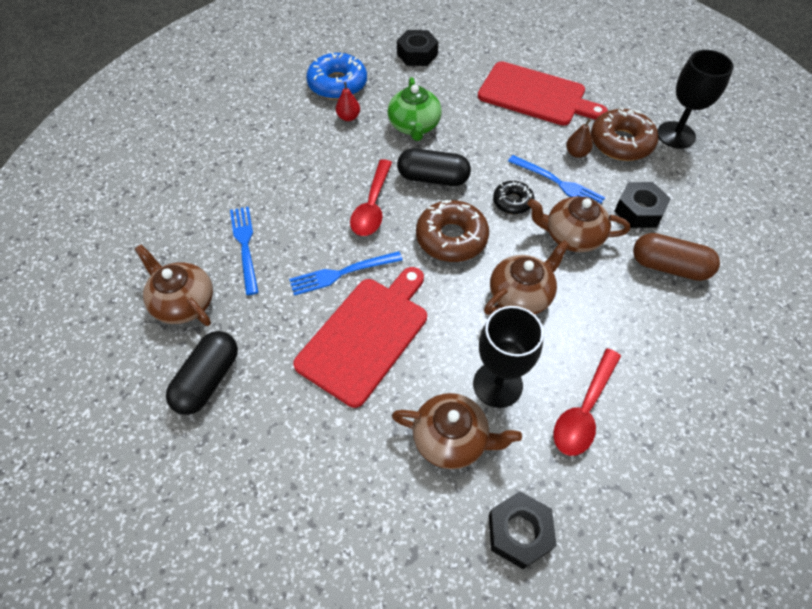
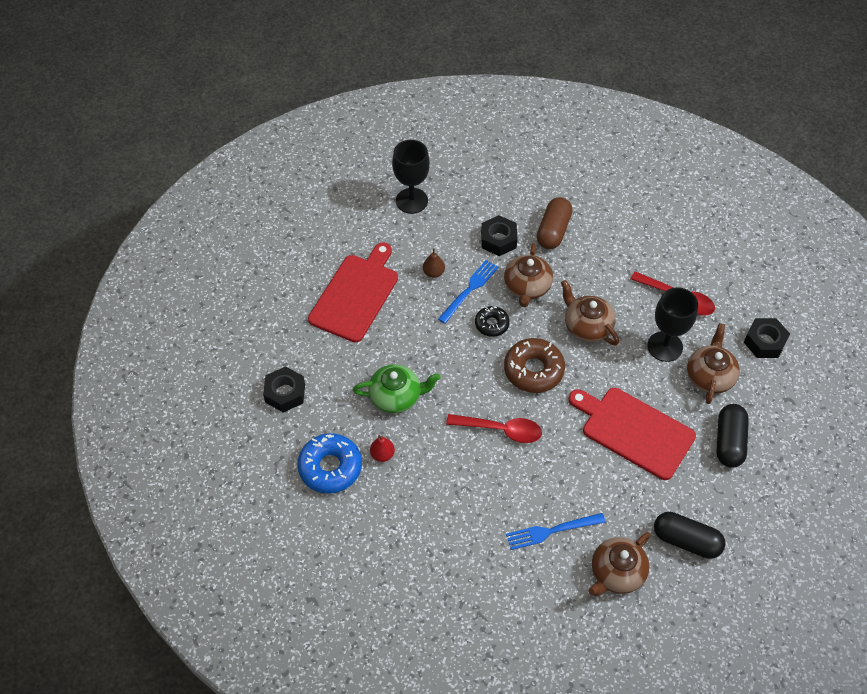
camera: 90 degrees left, 0 degrees up
blue fork [289,251,403,296] -> none
black capsule [397,148,471,186] -> black capsule moved to [717,404,749,467]
brown donut [591,106,658,161] -> none

